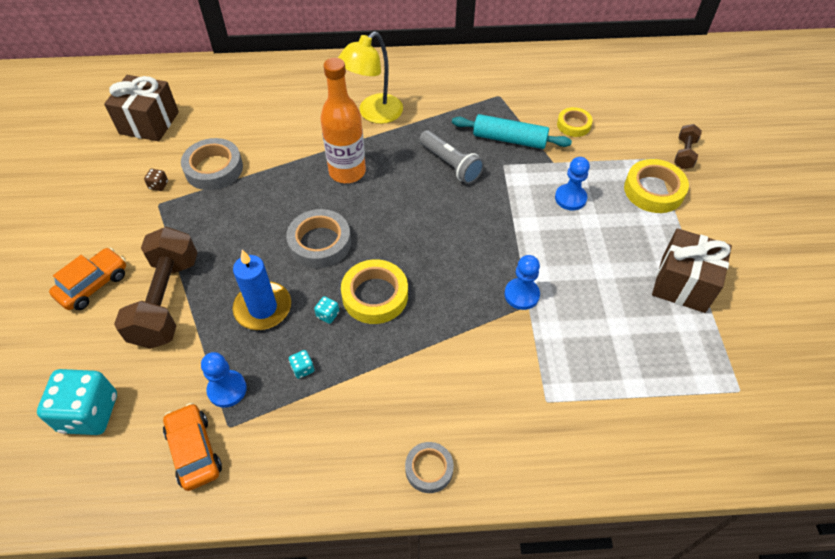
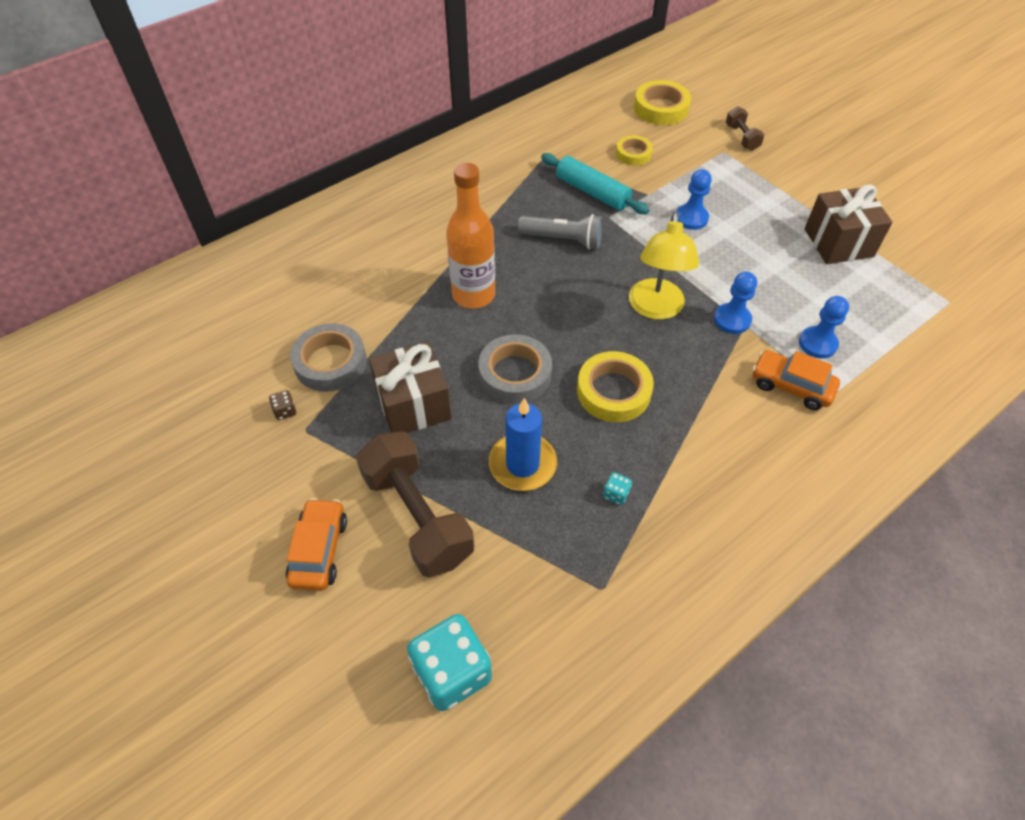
camera: 35 degrees left, 0 degrees up
brown gift [104,75,179,141] -> brown gift moved to [369,341,452,433]
orange car [163,403,222,491] -> orange car moved to [752,350,840,410]
blue pawn [201,352,247,408] -> blue pawn moved to [799,296,849,359]
turquoise dice [314,296,339,324] -> none
yellow lamp [338,32,403,124] -> yellow lamp moved to [629,212,699,320]
grey tape [405,442,454,493] -> none
turquoise rolling pin [452,114,572,149] -> turquoise rolling pin turned 60 degrees clockwise [541,153,649,214]
yellow tape [624,159,689,213] -> yellow tape moved to [634,80,691,125]

